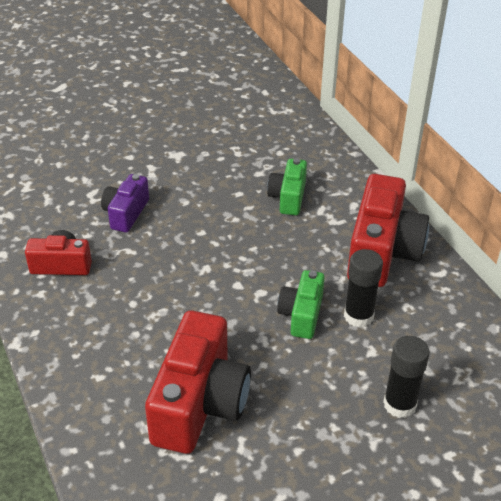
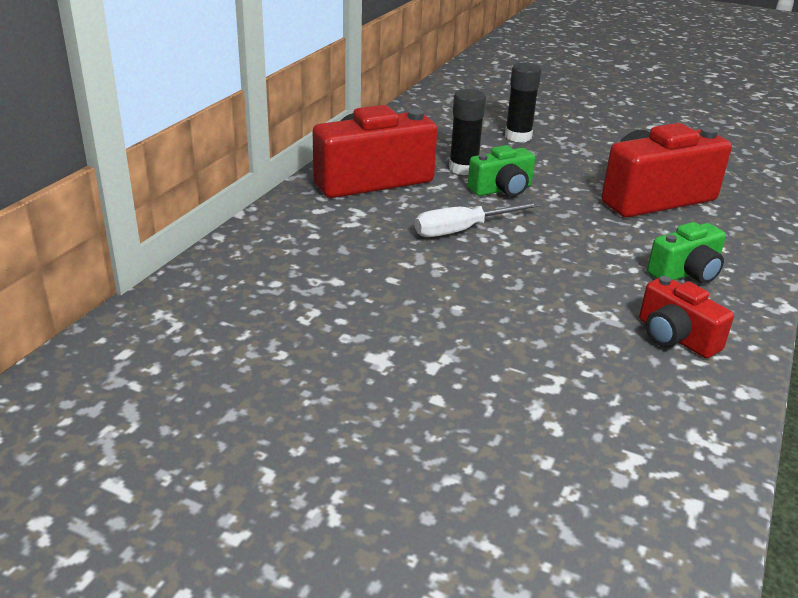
camera: 130 degrees left, 10 degrees down
purple camera [101,174,149,233] -> none
green camera [267,158,307,215] -> green camera moved to [647,222,726,284]
none -> white screwdriver [415,202,541,237]

